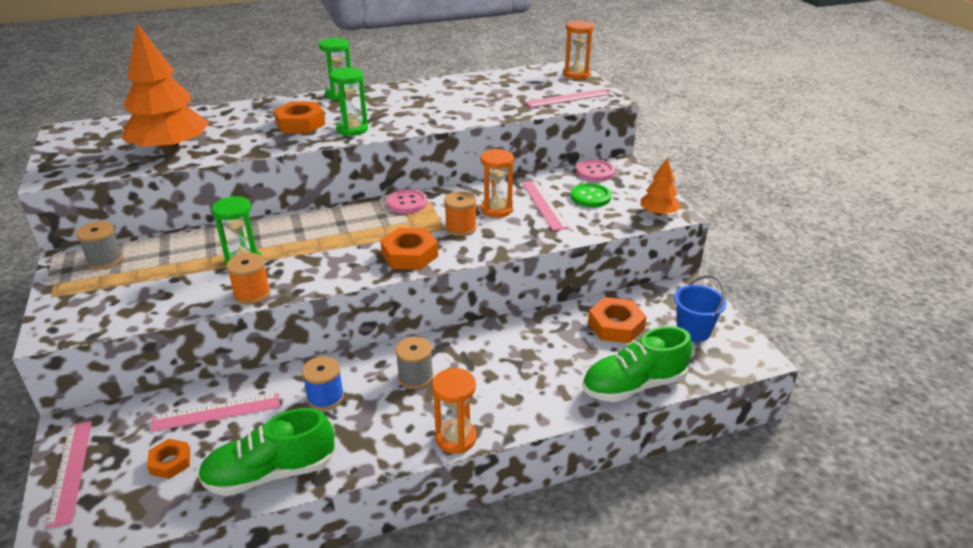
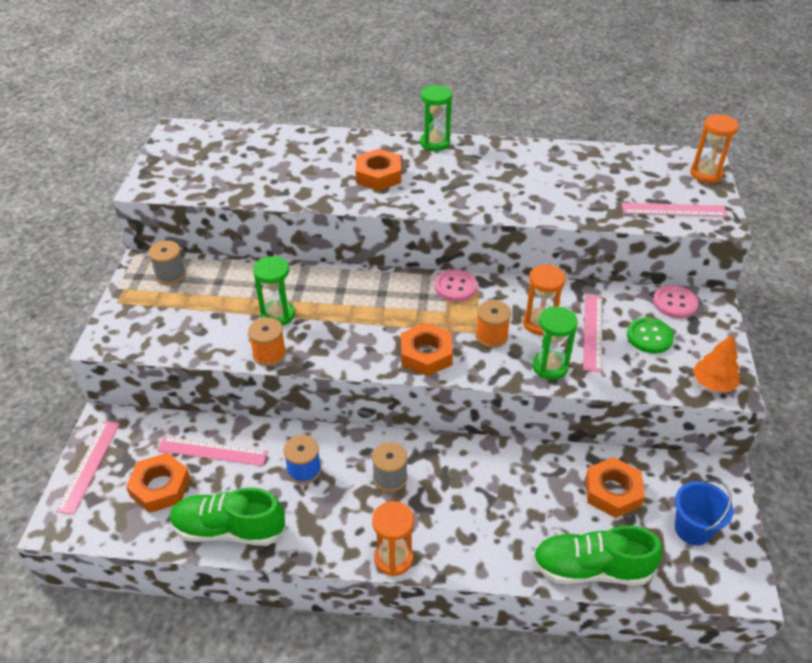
camera: 25 degrees right, 10 degrees up
orange tree [123,23,209,154] -> none
orange nut [147,439,190,479] -> orange nut [126,453,190,513], size x1.64
green hourglass [330,67,368,136] -> green hourglass moved to [532,306,578,380]

